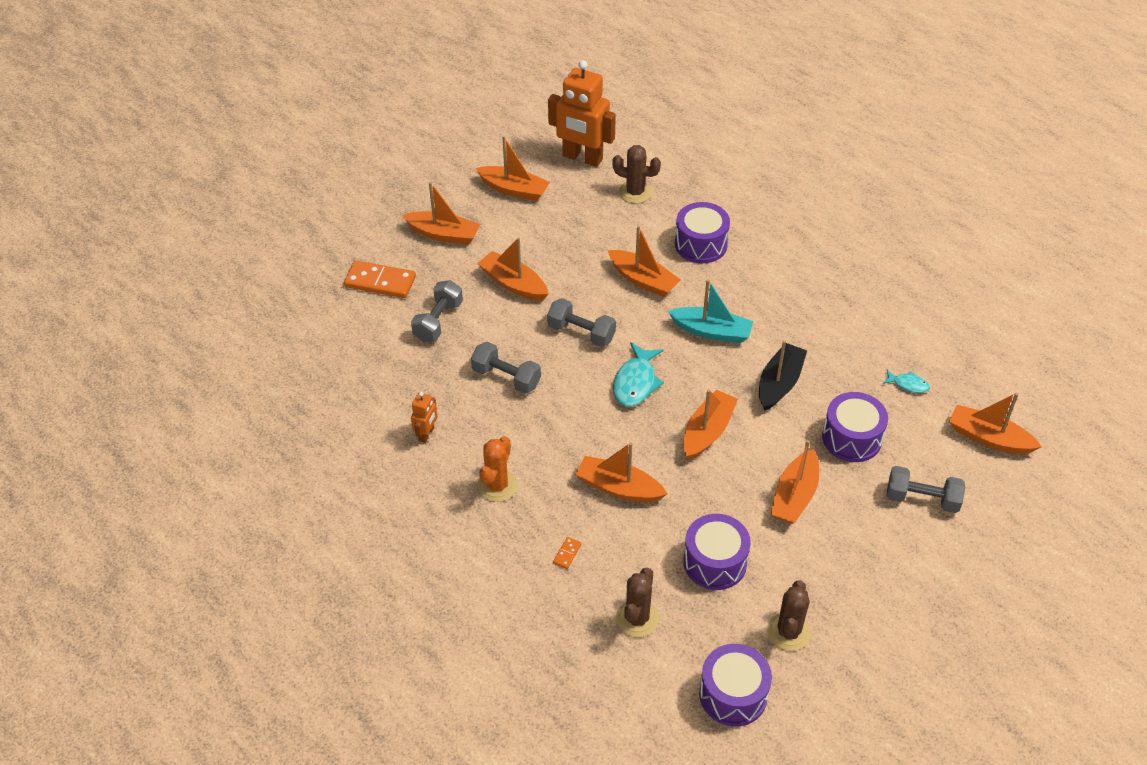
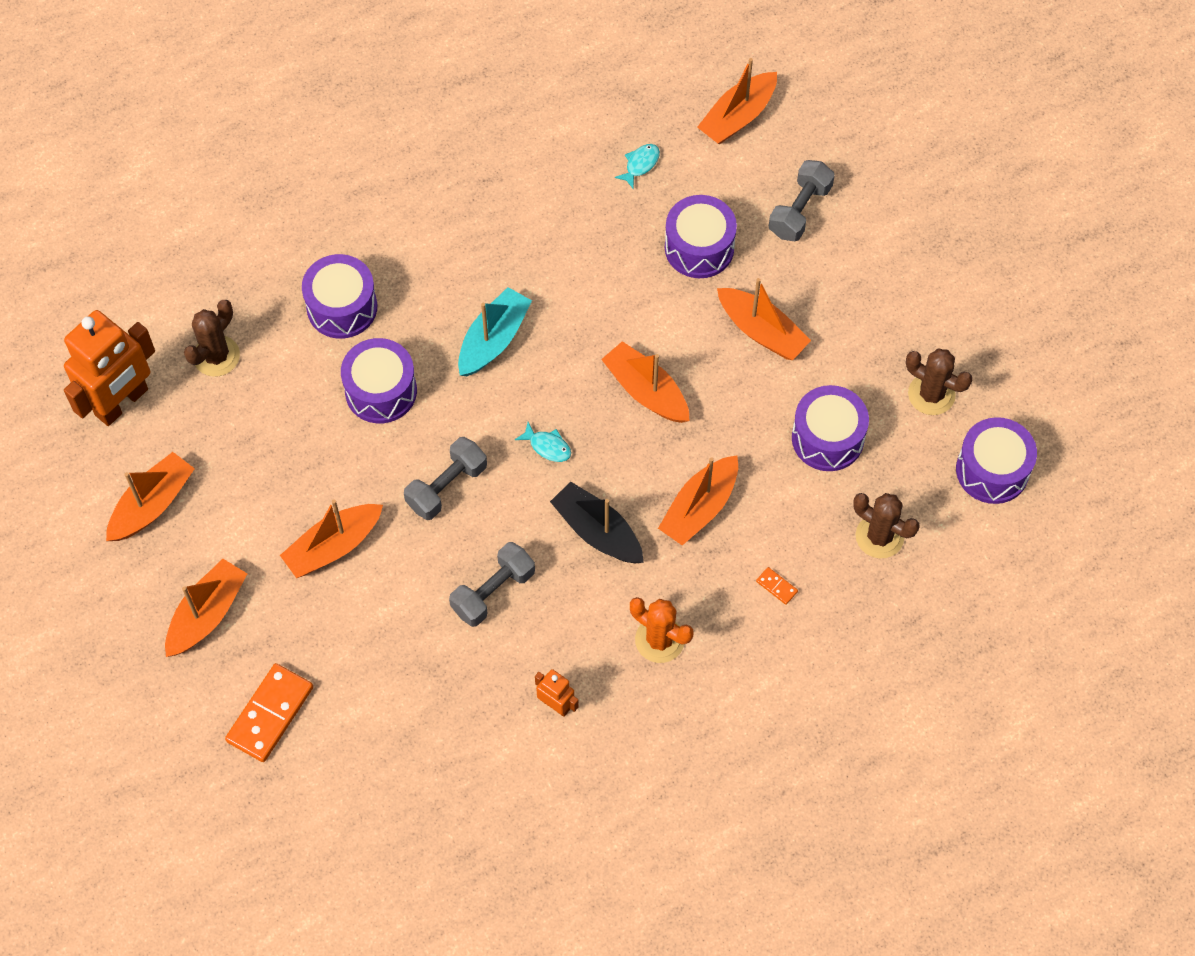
camera: 75 degrees left, 15 degrees up
grey dumbbell [411,280,463,342] -> none
orange boat [608,226,681,297] -> purple drum [341,338,417,424]
turquoise fish [613,342,664,407] -> turquoise fish [515,422,571,462], size x0.55
black boat [759,340,807,411] -> black boat moved to [550,482,644,563]

